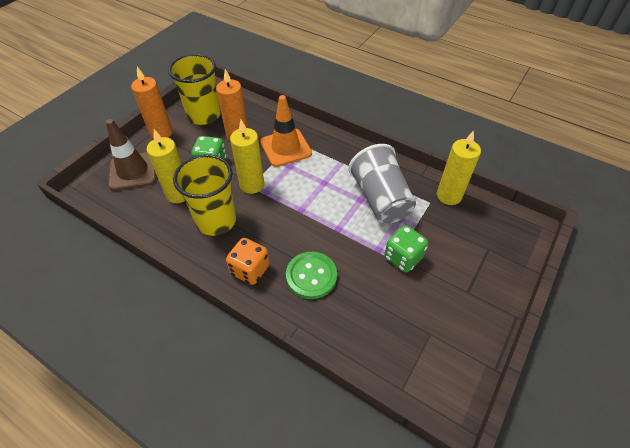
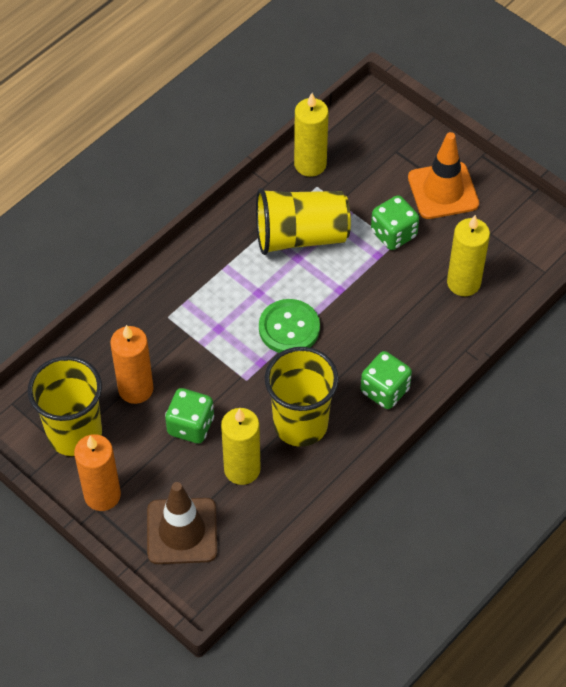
camera: 80 degrees left, 5 degrees up
orange dice [226,238,269,285] -> green dice [361,351,412,409]
yellow candle [230,120,264,194] -> yellow candle moved to [447,215,490,296]
orange traffic cone [260,95,312,167] -> orange traffic cone moved to [408,132,479,219]
green button [286,252,337,299] -> green button moved to [259,299,320,353]
grey cup [348,144,416,223] -> yellow cup [256,188,351,255]

